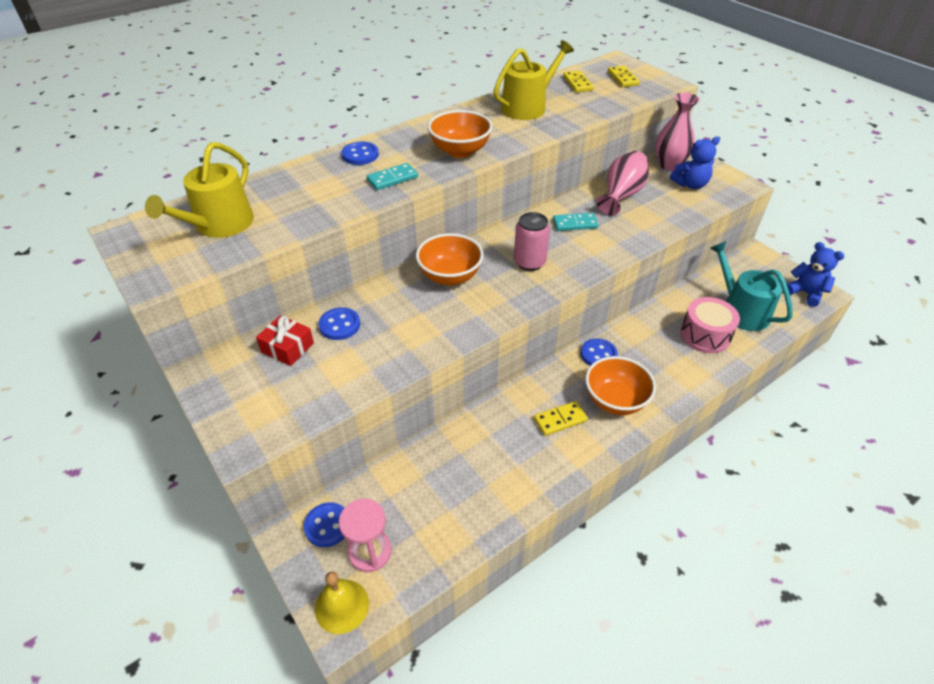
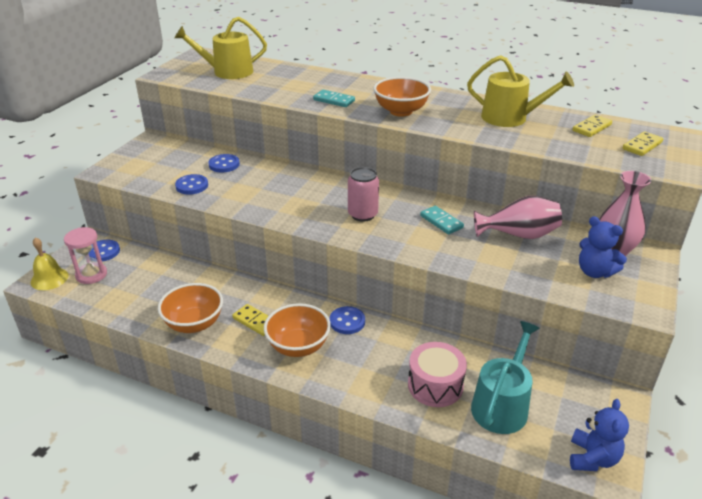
camera: 60 degrees right, 10 degrees down
red gift [256,315,314,366] -> none
blue button [342,142,379,165] -> blue button moved to [175,174,208,195]
orange bowl [416,233,484,286] -> orange bowl moved to [158,283,223,333]

